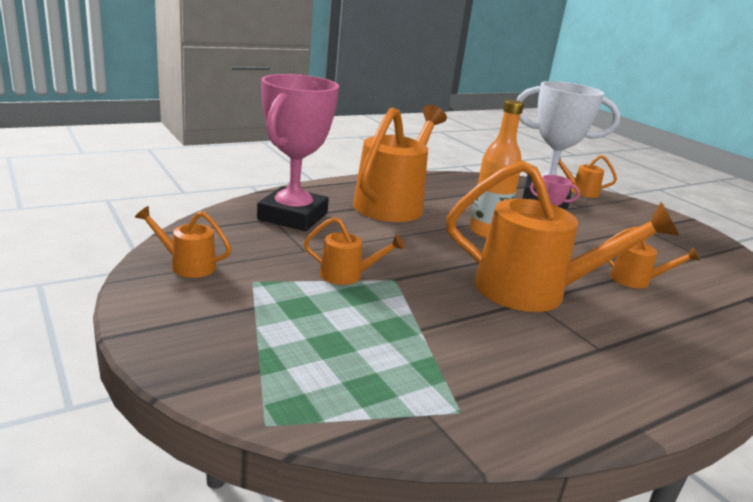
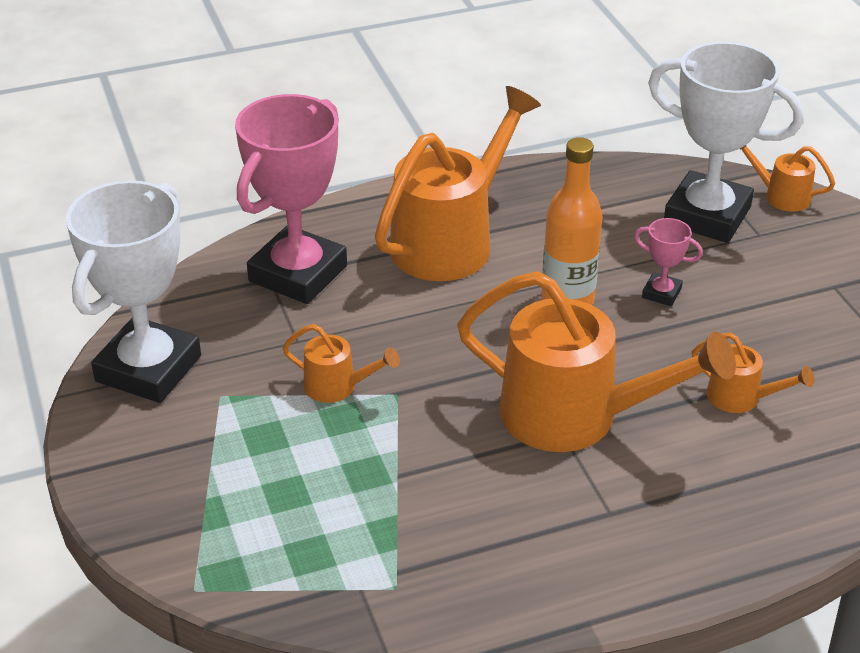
camera: 15 degrees right, 15 degrees up
orange watering can [135,206,231,278] -> white trophy [66,180,201,403]

